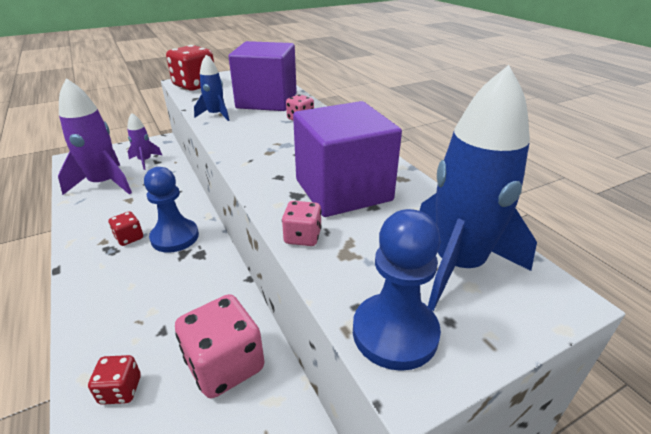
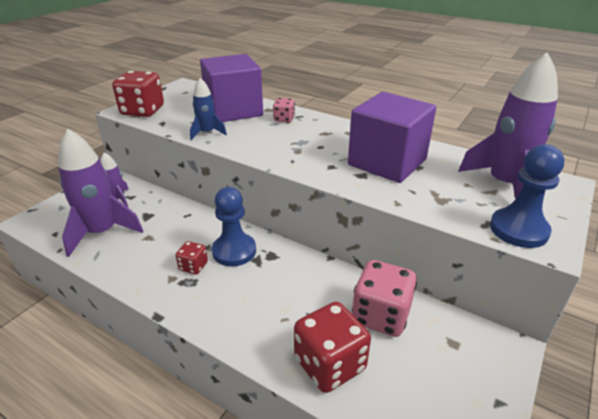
camera: 30 degrees left, 0 degrees up
red dice [88,355,141,405] -> red dice [294,302,371,393], size x1.94
pink dice [282,201,322,246] -> none
blue rocket [420,65,537,311] -> purple rocket [458,52,558,199]

